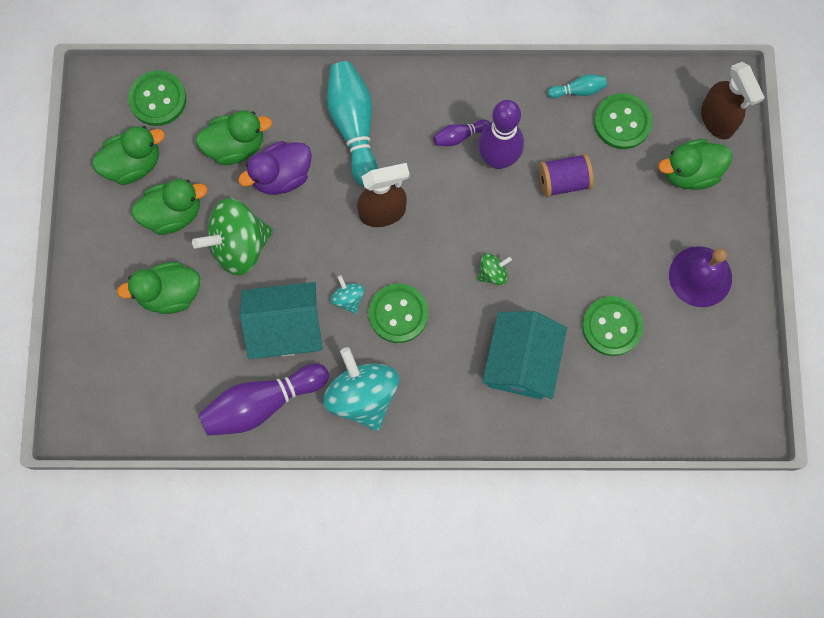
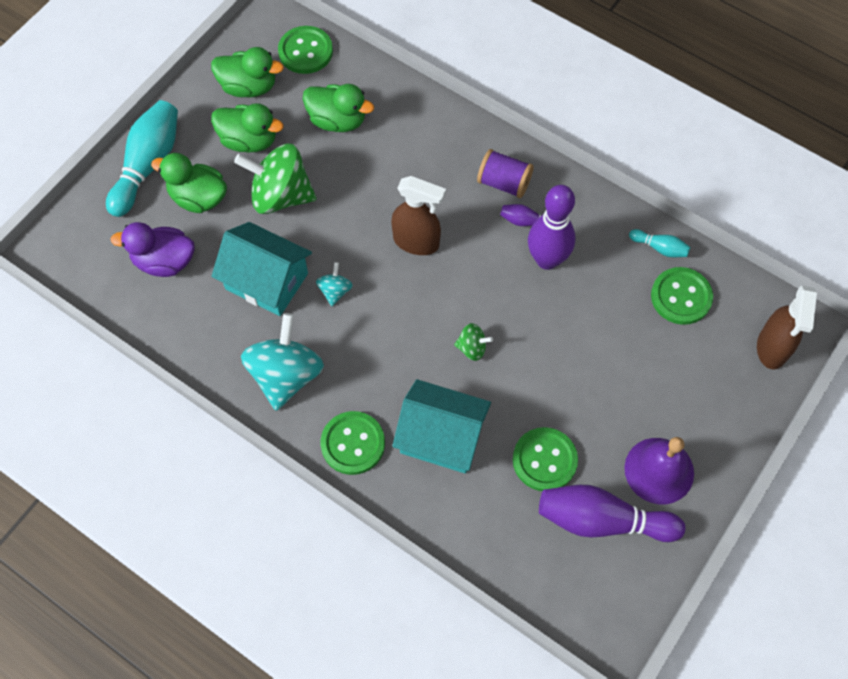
camera: 35 degrees right, 10 degrees down
purple bowling pin [198,364,329,436] -> purple bowling pin moved to [539,485,685,542]
purple duck [238,141,312,195] -> purple duck moved to [110,222,195,277]
turquoise bowling pin [327,61,378,187] -> turquoise bowling pin moved to [106,100,178,217]
green button [369,284,428,343] -> green button moved to [321,411,385,475]
turquoise house [482,311,567,399] -> turquoise house turned 60 degrees clockwise [392,379,491,473]
purple spool [539,154,594,197] -> purple spool moved to [477,149,534,198]
green duck [659,139,732,190] -> none

